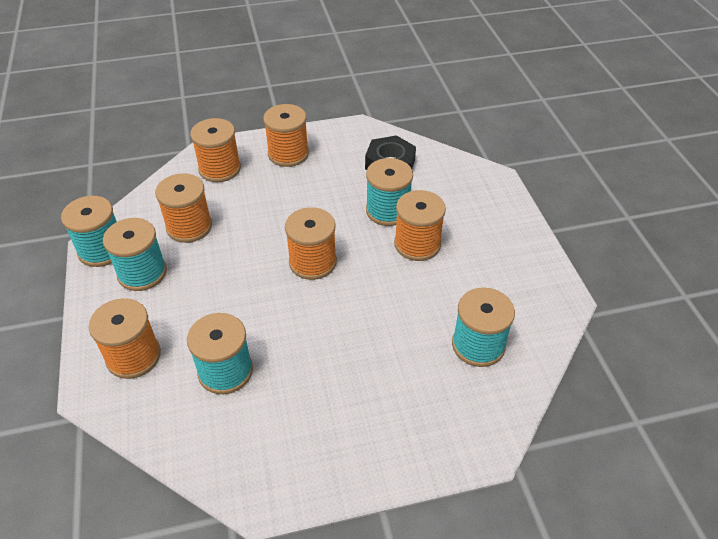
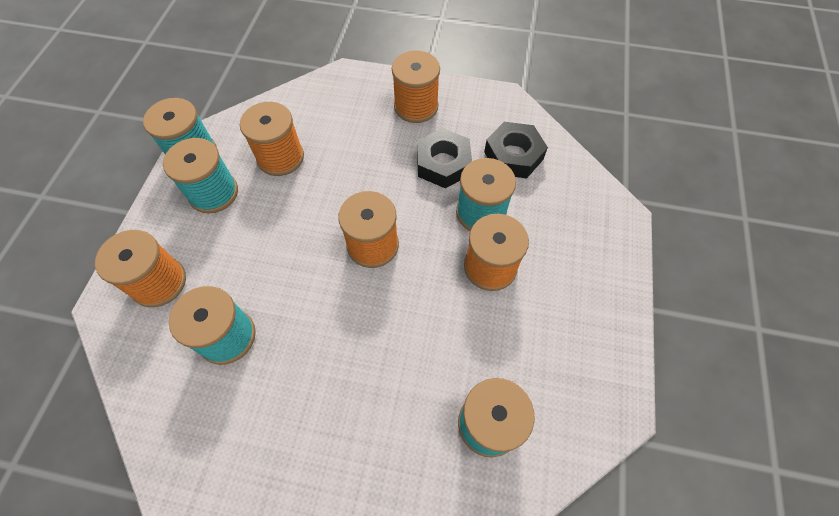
camera: 25 degrees right, 15 degrees up
orange spool [190,118,241,182] -> none
none -> black nut [417,128,472,188]

